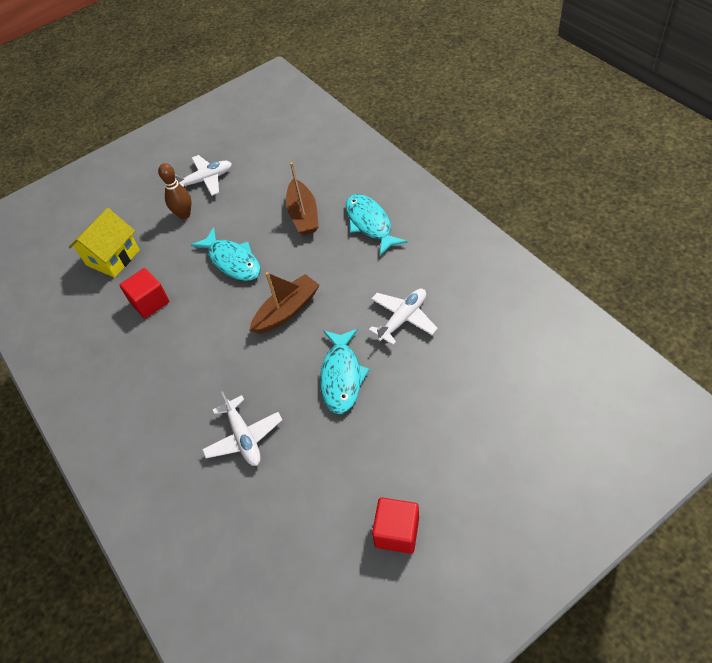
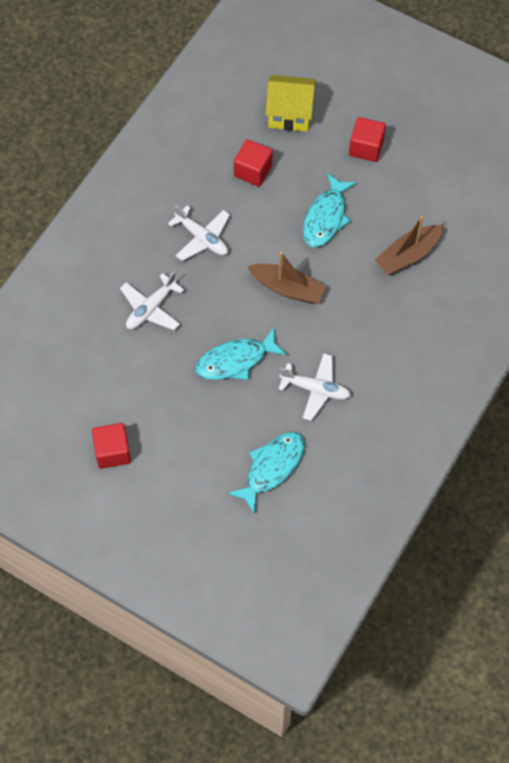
camera: 60 degrees right, 10 degrees up
brown bowling pin [158,163,192,219] -> red cube [349,117,386,162]
white plane [175,155,232,196] -> white plane moved to [168,204,230,261]
turquoise fish [346,194,408,256] -> turquoise fish moved to [227,432,305,514]

